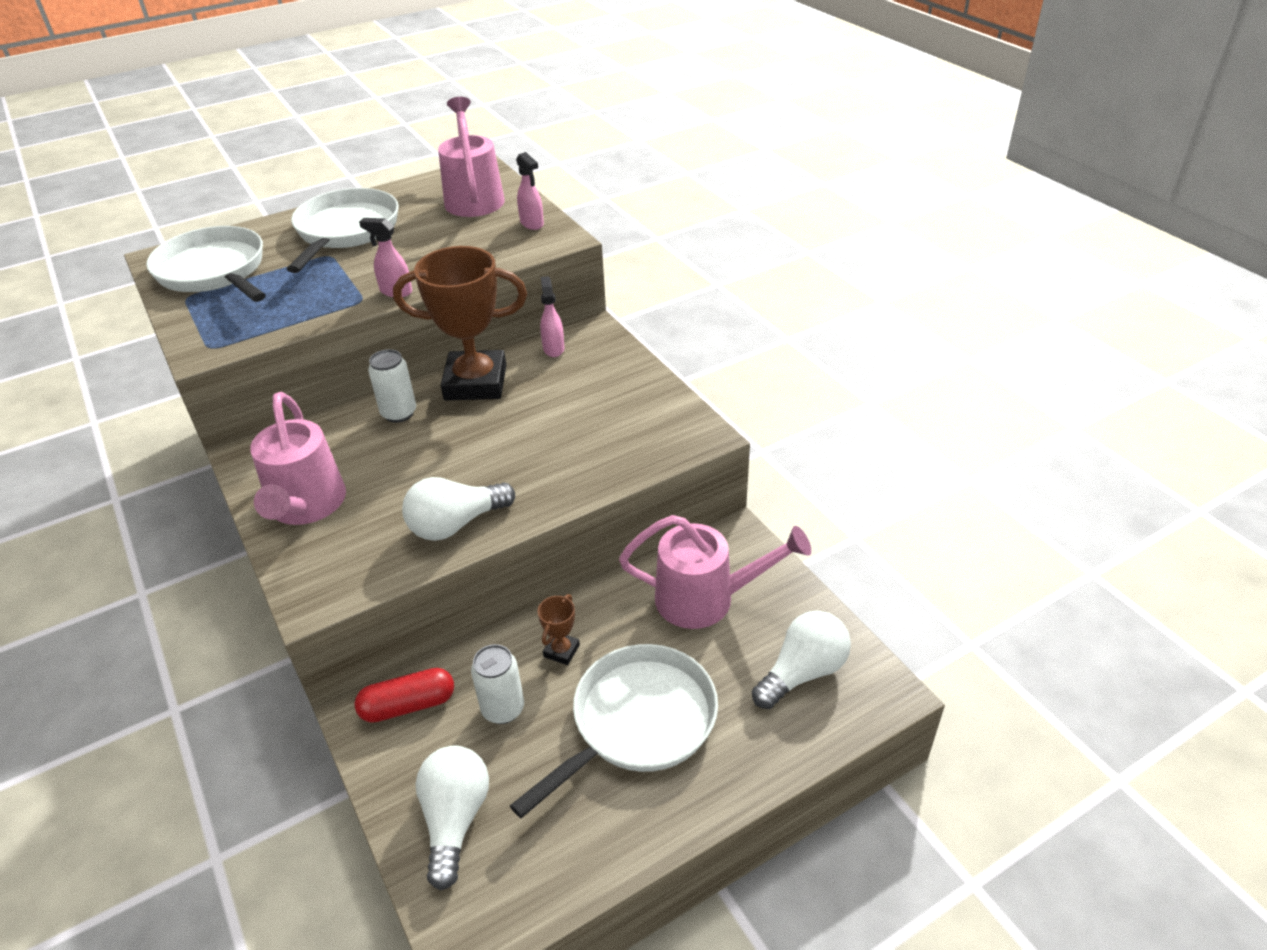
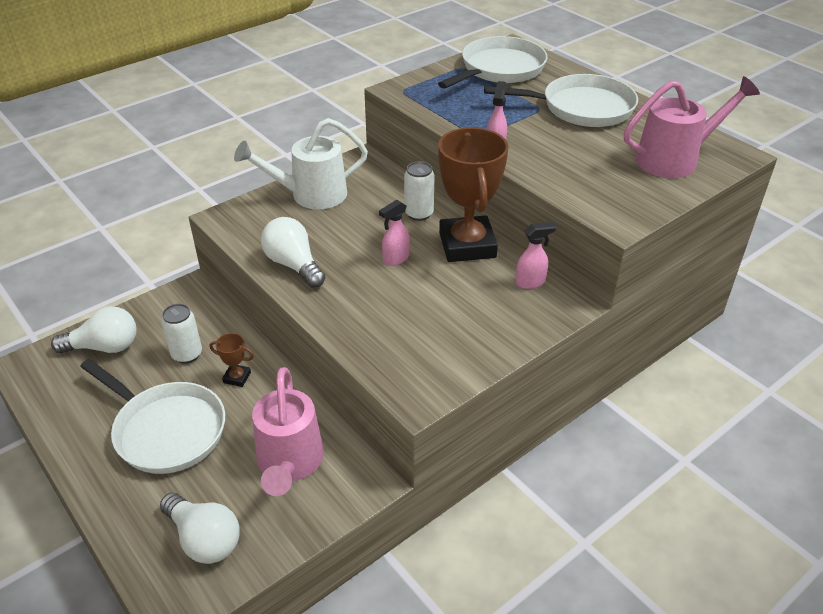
camera: 80 degrees right, 0 degrees up
pink watering can [250,392,346,525] -> white watering can [234,118,368,209]
red capsule [354,668,454,723] -> none
pink spray bottle [516,152,544,230] -> pink spray bottle moved to [379,200,410,266]

